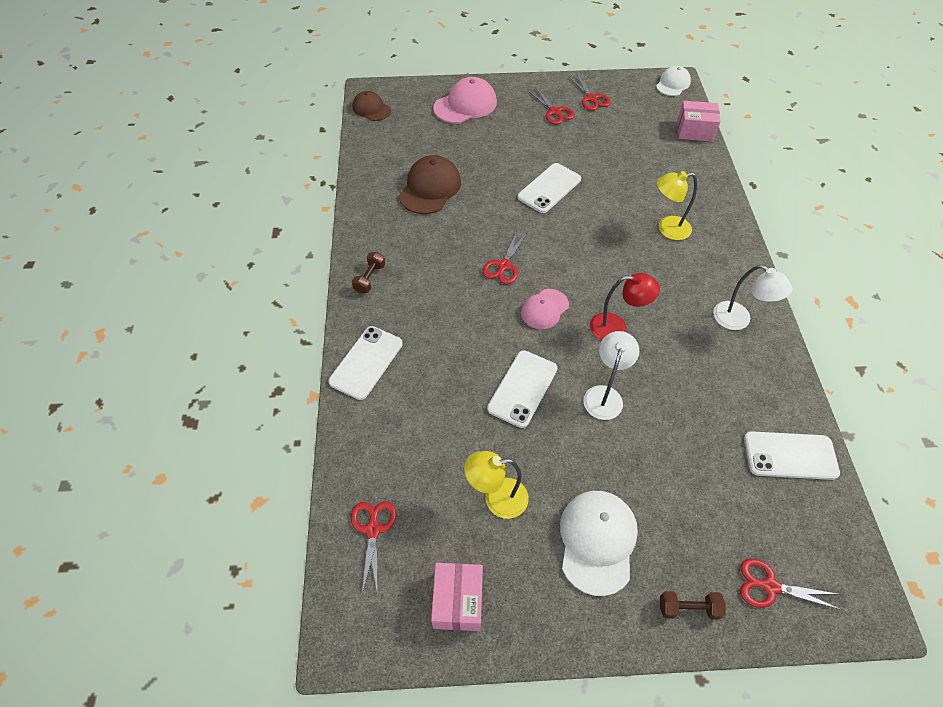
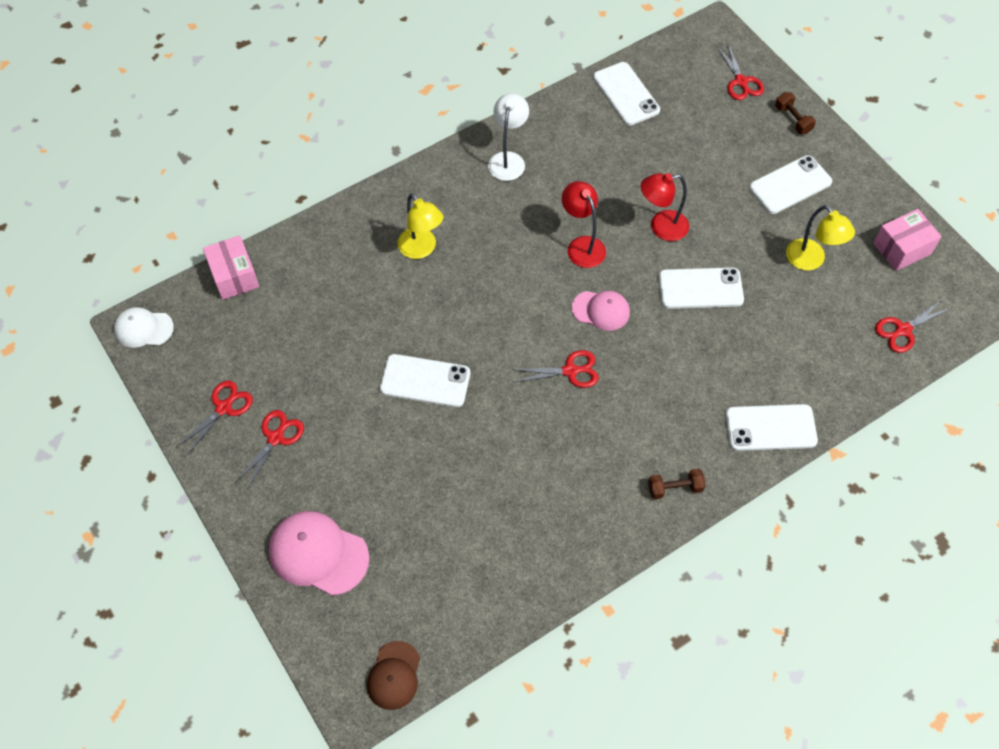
camera: 120 degrees left, 5 degrees up
brown cap [399,155,461,214] -> none
white cap [560,491,638,596] -> white phone [749,155,832,214]
white lamp [583,331,639,420] -> red lamp [641,173,689,241]

